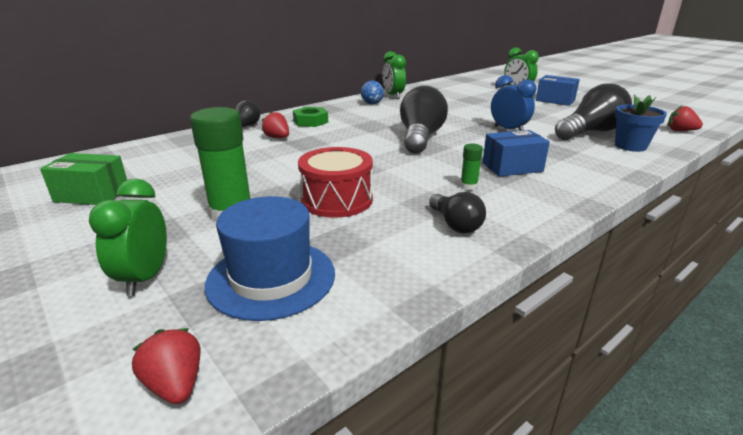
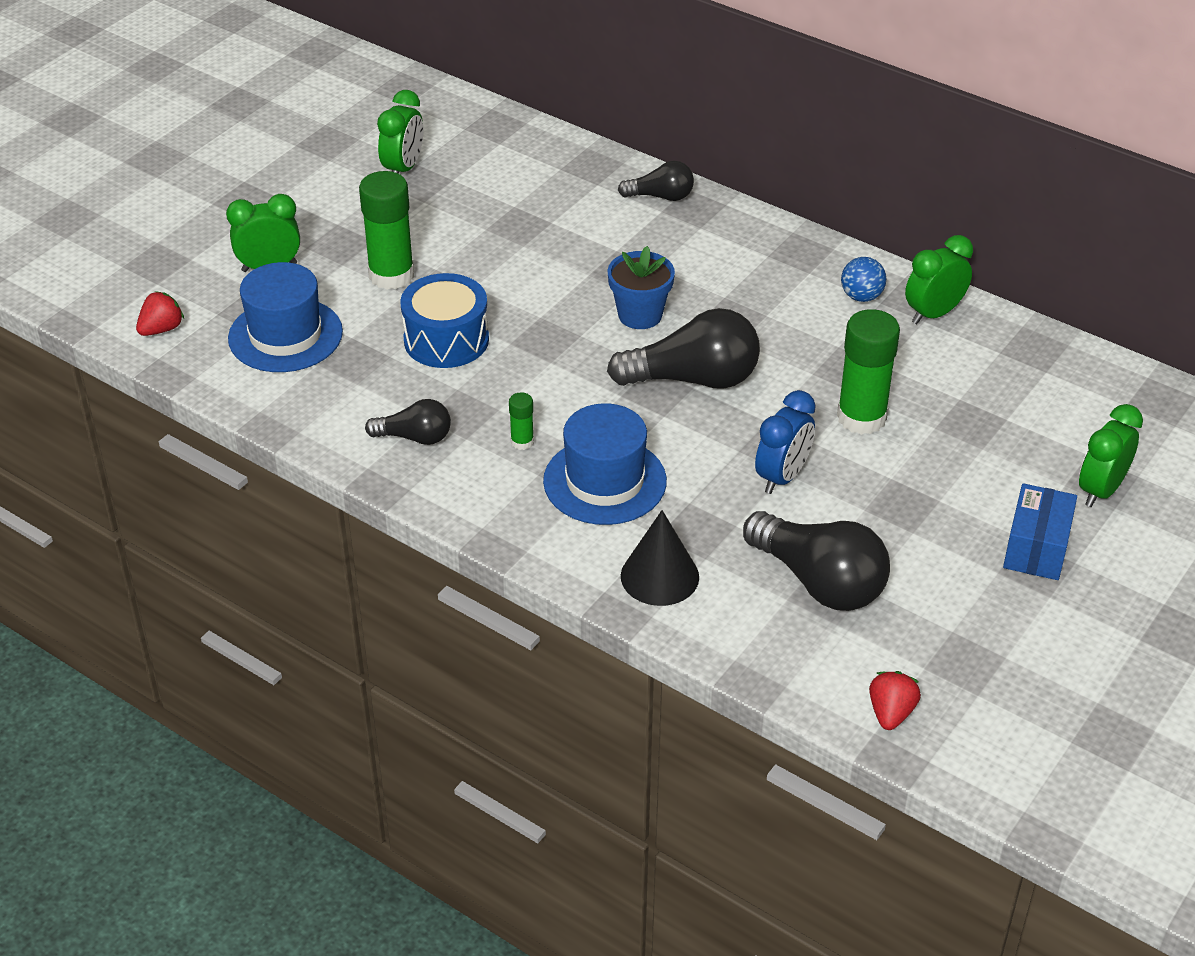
camera: 75 degrees right, 15 degrees up
green box [40,153,127,205] -> green clock [377,90,423,174]
red strawberry [262,111,289,138] -> none
green nut [293,107,328,127] -> none
red drum [298,147,373,218] -> blue drum [400,273,489,368]
black light bulb [429,192,486,233] -> black light bulb turned 135 degrees counterclockwise [365,399,451,445]
blue box [482,130,550,177] -> blue hat [543,403,667,525]
blue flower pot [615,94,667,152] -> blue flower pot moved to [608,246,675,329]
none -> black cone [621,510,699,606]
none -> green glue stick [837,309,900,435]

